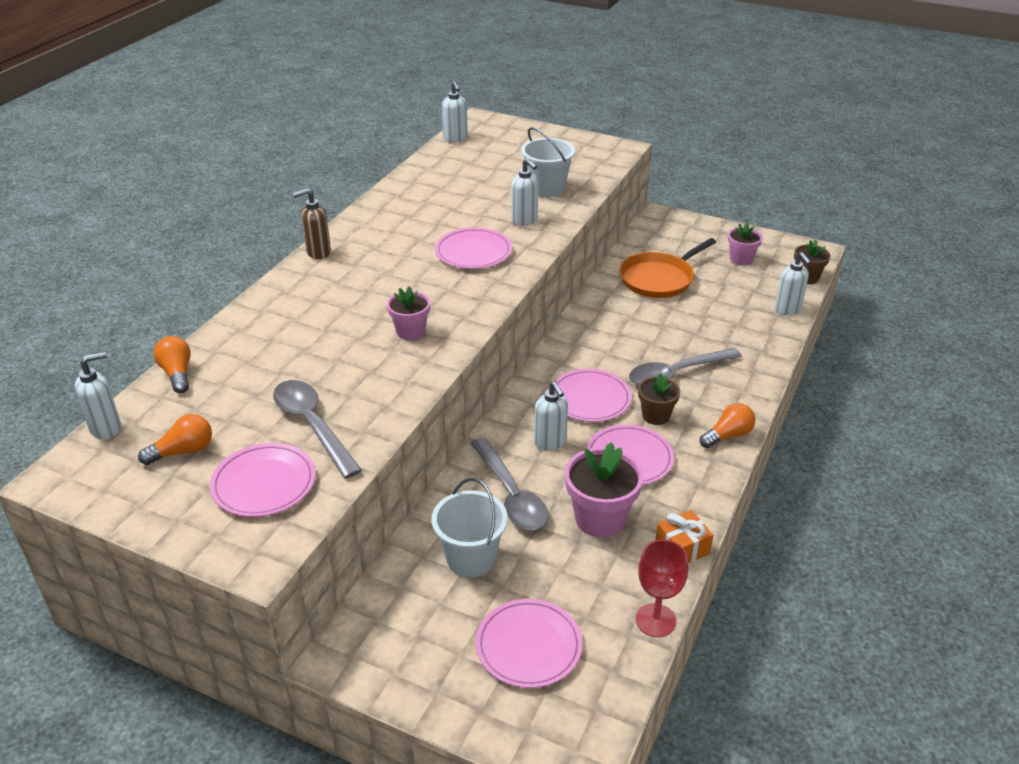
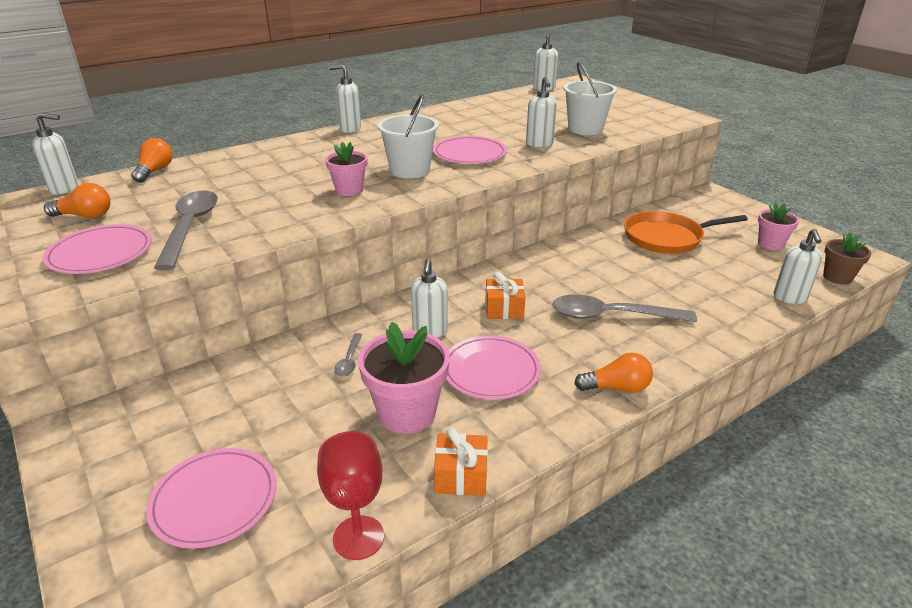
camera: 30 degrees right, 5 degrees down
brown soap dispenser [292,188,331,259] -> white soap dispenser [329,64,361,133]
white bucket [431,478,508,577] -> white bucket moved to [378,94,439,179]
grey spoon [470,438,549,530] -> grey spoon [334,333,362,377], size x0.47
pink plate [555,369,632,422] -> orange gift [486,272,525,319]
brown flower pot [638,373,680,425] -> none

